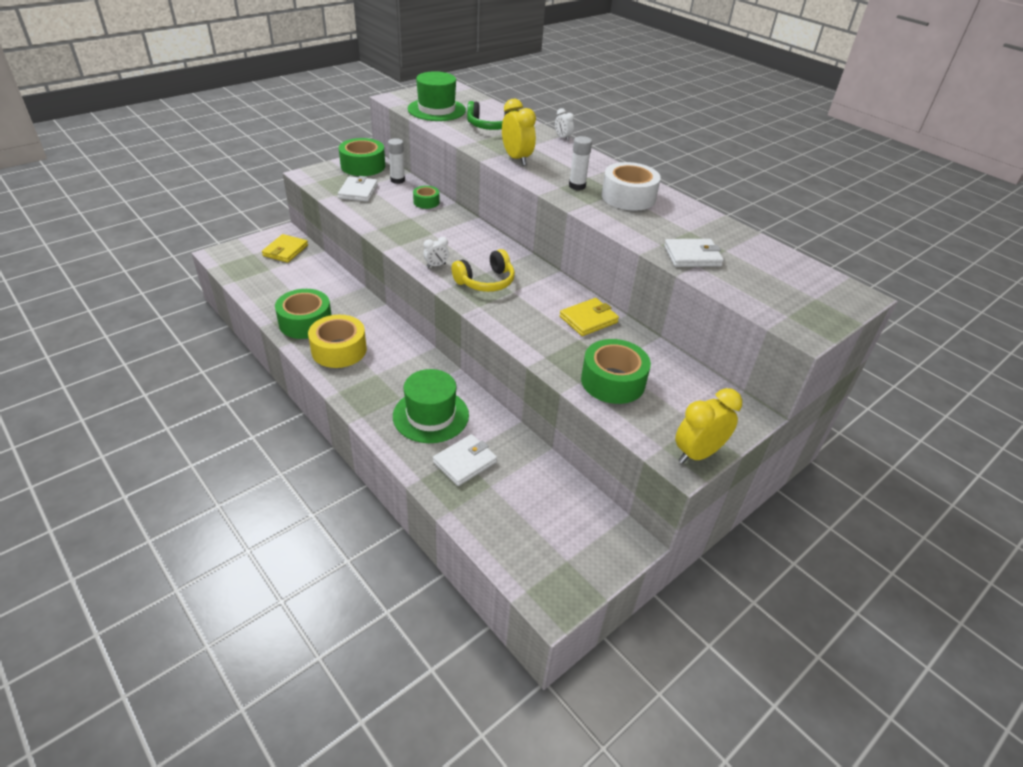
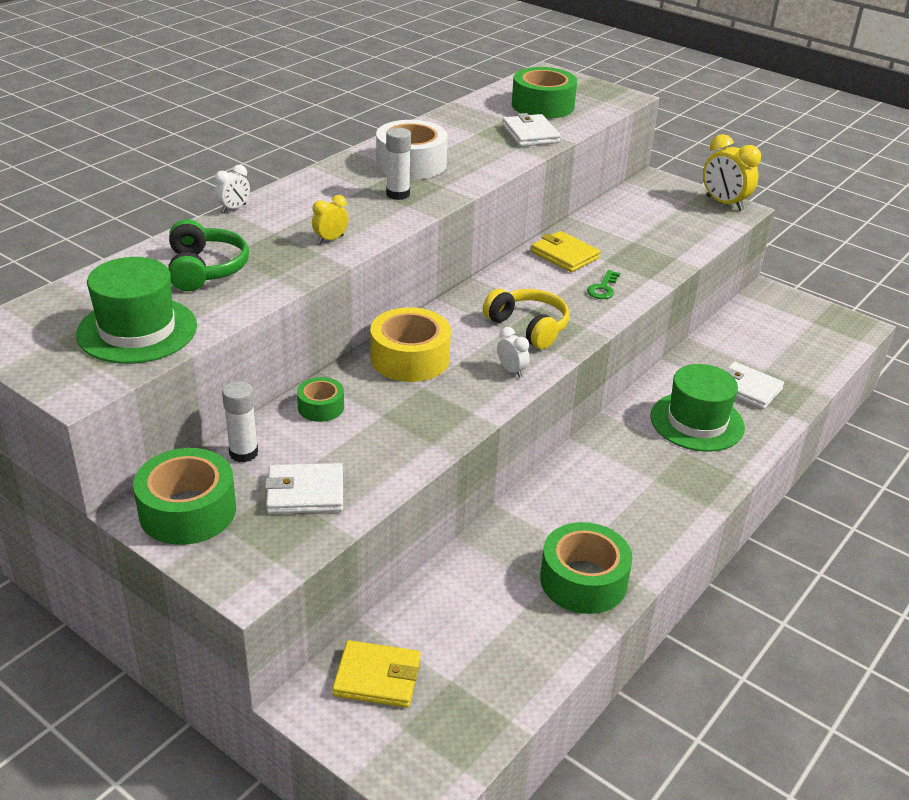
camera: 100 degrees left, 5 degrees down
yellow tape [308,315,367,368] -> yellow tape moved to [370,307,451,382]
yellow clock [502,99,536,166] -> yellow clock [312,195,348,243], size x0.53
green tape [581,339,651,404] -> green tape moved to [512,67,577,119]
none -> green key [587,270,620,299]

